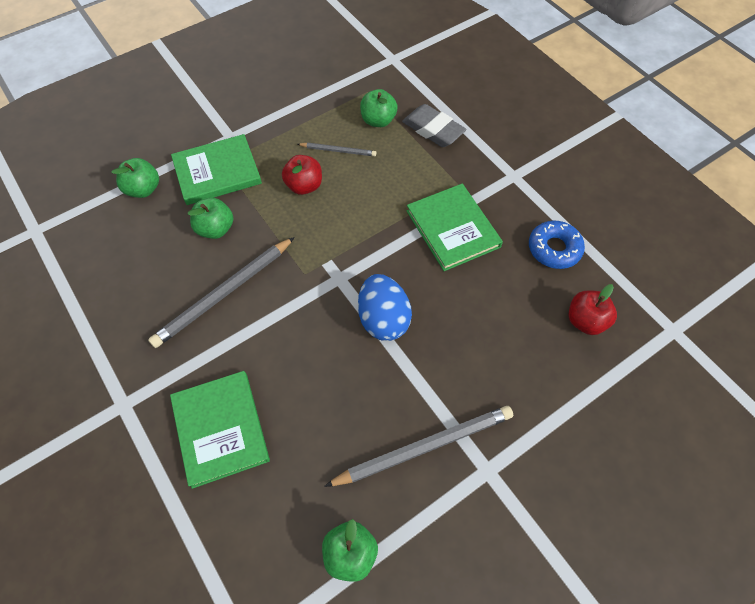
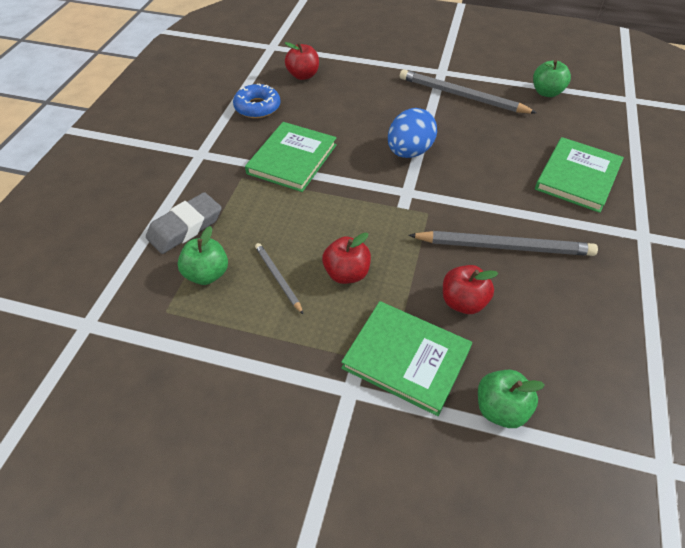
camera: 130 degrees left, 10 degrees down
green apple [188,198,233,239] -> red apple [443,265,498,314]
grey eraser [402,104,466,147] -> grey eraser turned 45 degrees clockwise [146,192,222,254]

